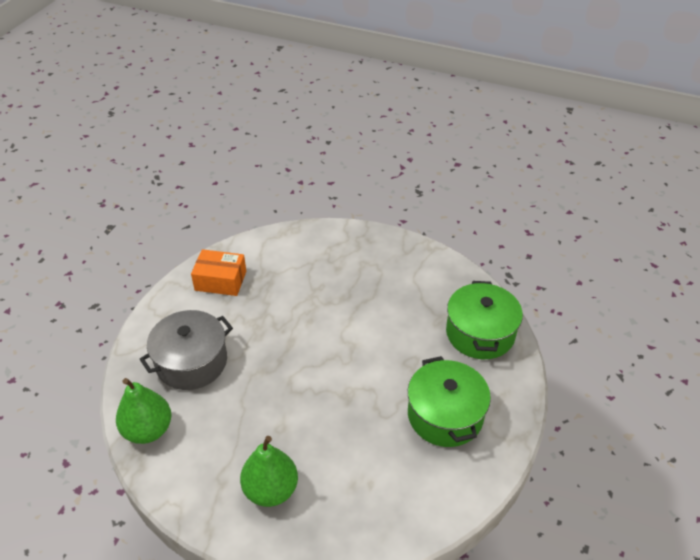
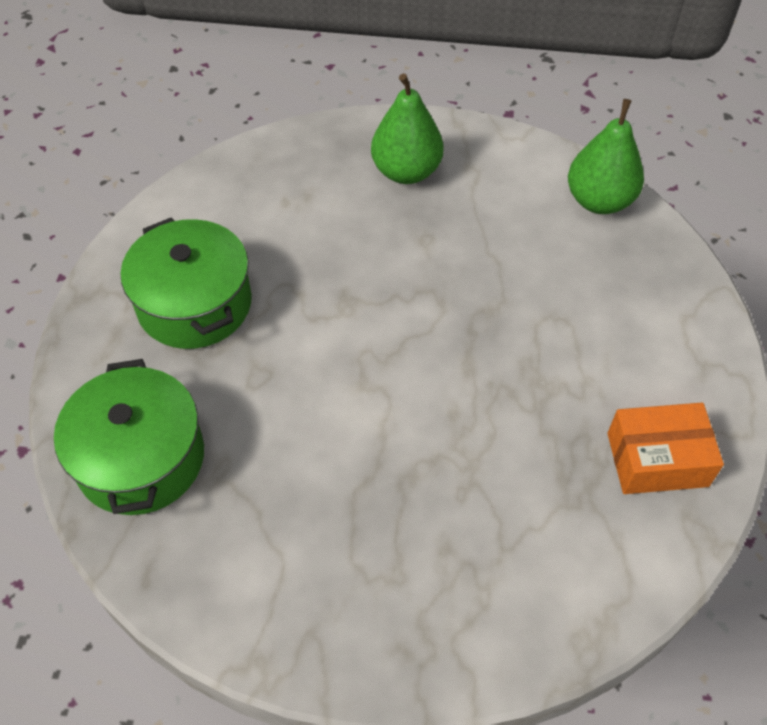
camera: 165 degrees right, 10 degrees up
grey pot [139,310,233,390] -> none

